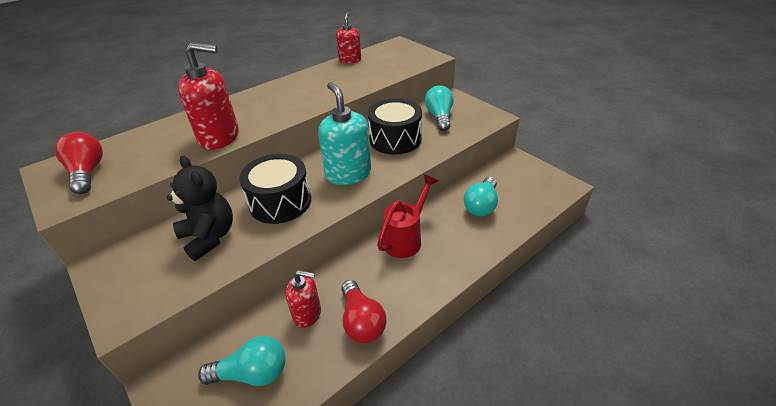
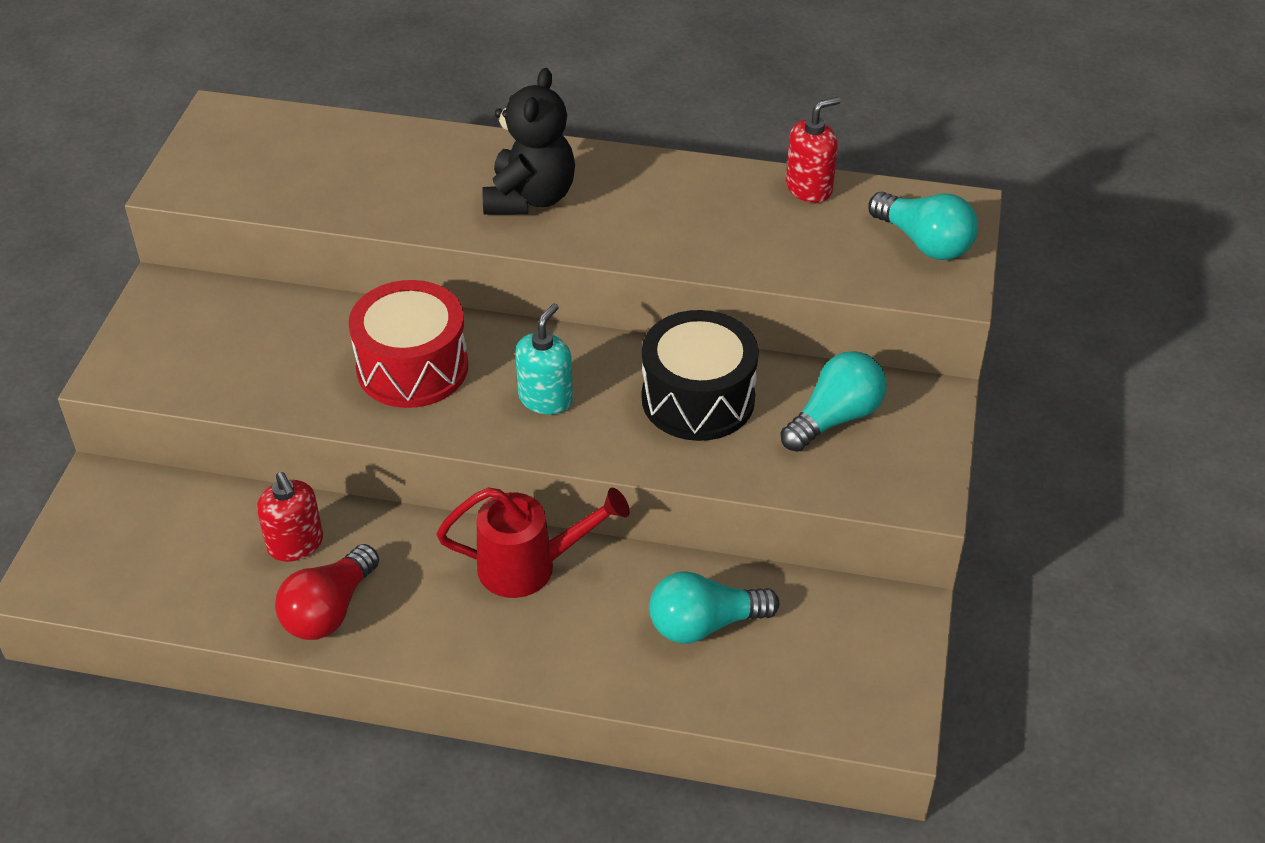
camera: 50 degrees right, 5 degrees up
red light bulb [55,132,103,194] -> none
black teddy bear [167,156,233,261] -> black teddy bear moved to [482,68,575,215]
red soap dispenser [178,42,239,150] -> none
turquoise light bulb [198,336,285,386] -> turquoise light bulb moved to [869,192,978,260]
black drum [239,154,311,224] -> red drum [349,280,468,408]
turquoise soap dispenser [318,82,371,185] -> turquoise soap dispenser [515,303,573,415], size x0.61

